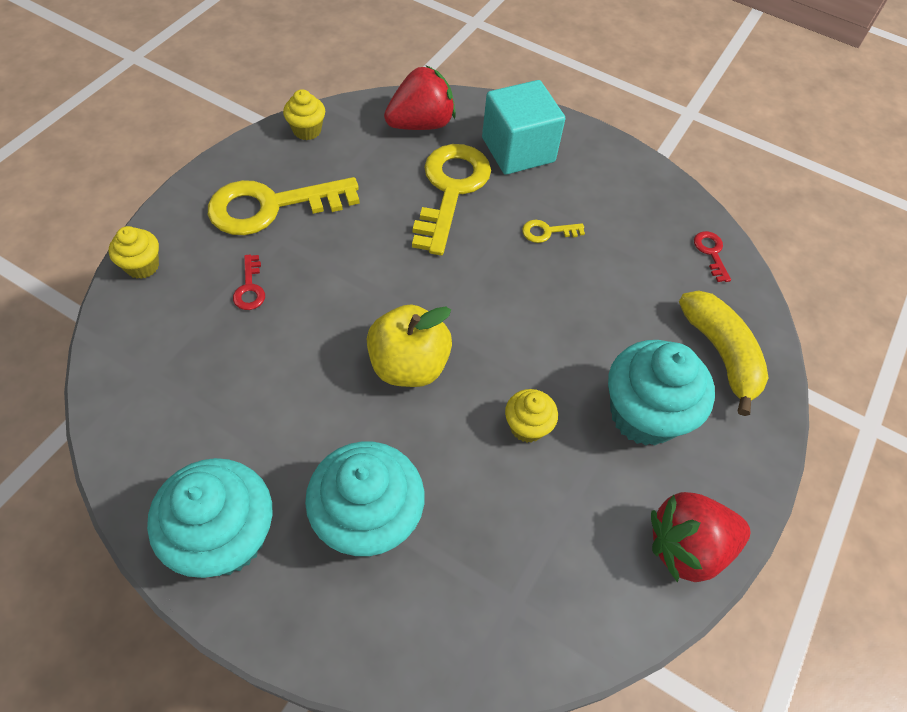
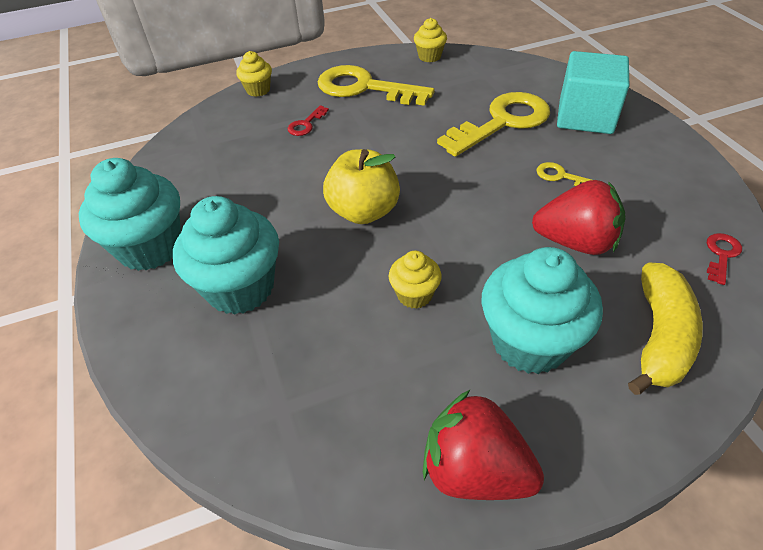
camera: 45 degrees right, 10 degrees down
red strawberry [384,65,456,130] -> red strawberry moved to [532,180,625,255]

